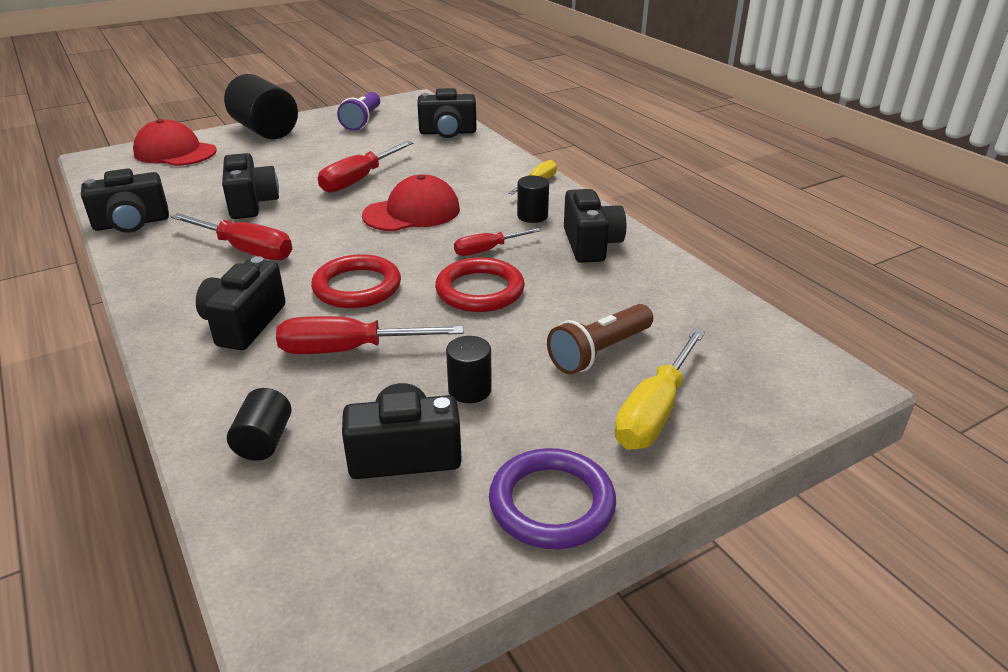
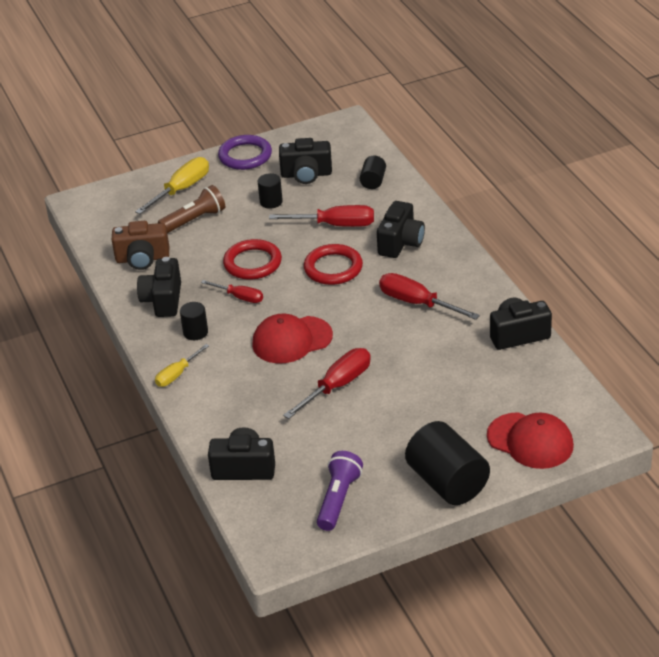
camera: 170 degrees left, 5 degrees up
black camera [222,153,279,219] -> none
red screwdriver [454,228,541,256] -> red screwdriver turned 45 degrees clockwise [201,280,263,303]
none -> brown camera [112,221,169,270]

